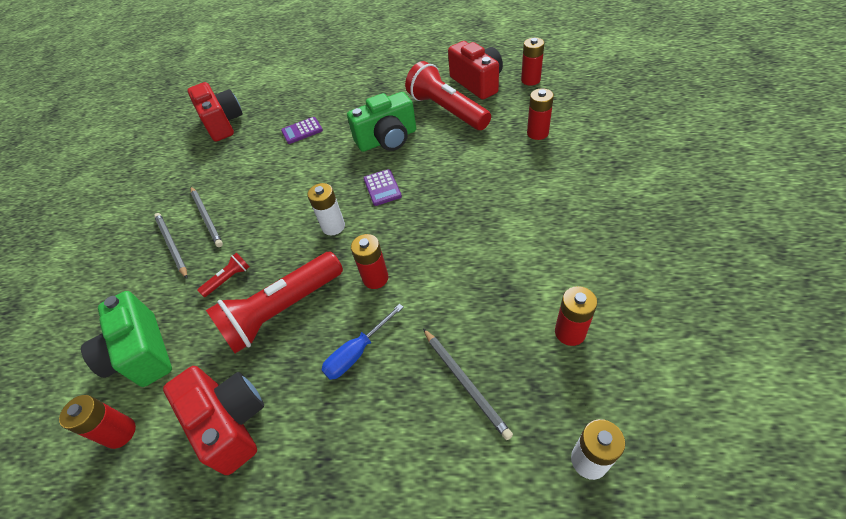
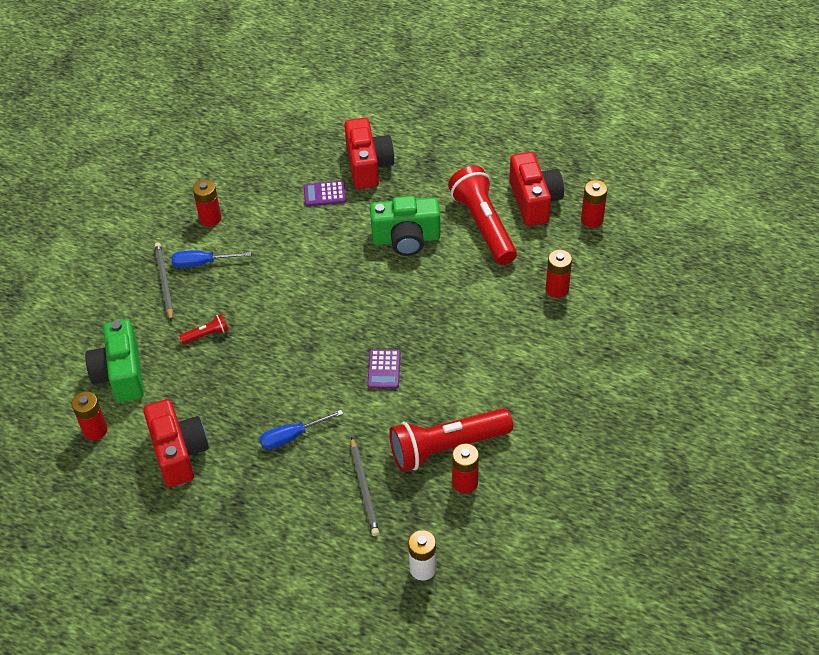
camera: 15 degrees right, 0 degrees up
red camera [187,82,243,142] -> red camera moved to [345,118,394,189]
grey pencil [190,187,223,247] -> blue screwdriver [171,251,251,268]
red flashlight [206,252,343,354] -> red flashlight moved to [389,408,513,472]
white battery [308,183,345,235] -> none
red battery [351,234,388,289] -> red battery moved to [193,179,221,226]
purple calculator [364,169,402,206] -> purple calculator moved to [367,349,401,389]

